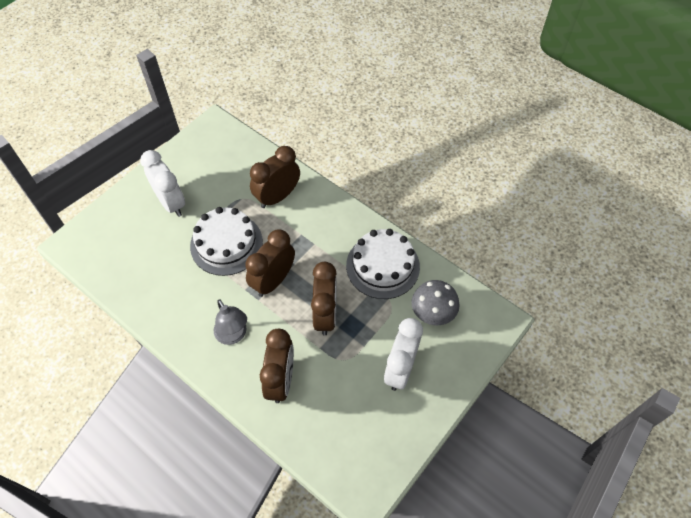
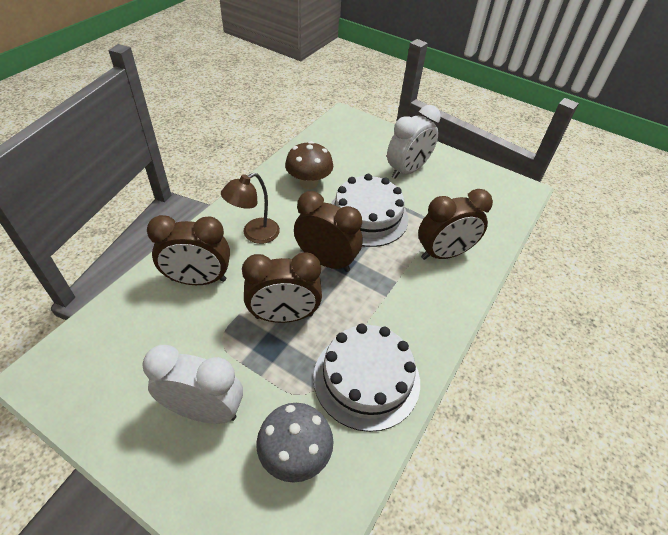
camera: 80 degrees right, 10 degrees down
grey lamp [214,299,247,345] -> brown lamp [221,173,280,244]
brown clock [250,146,300,208] -> brown clock turned 120 degrees clockwise [418,189,493,260]
none -> brown mushroom [285,141,333,189]

